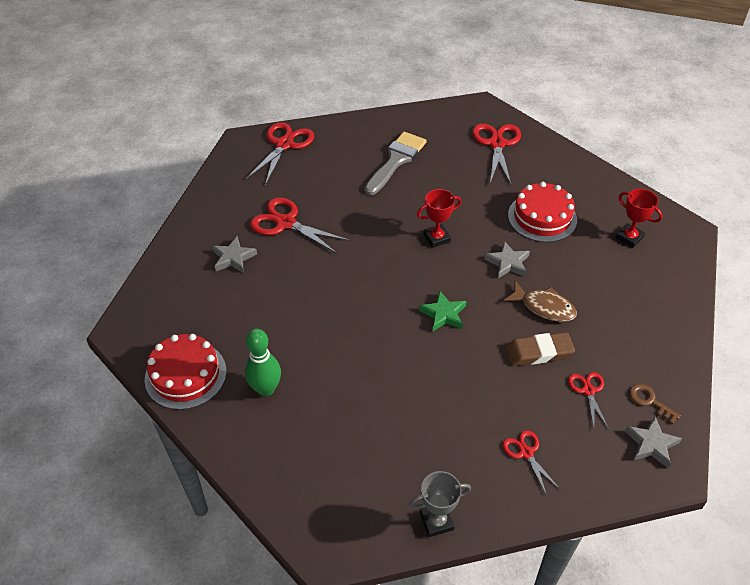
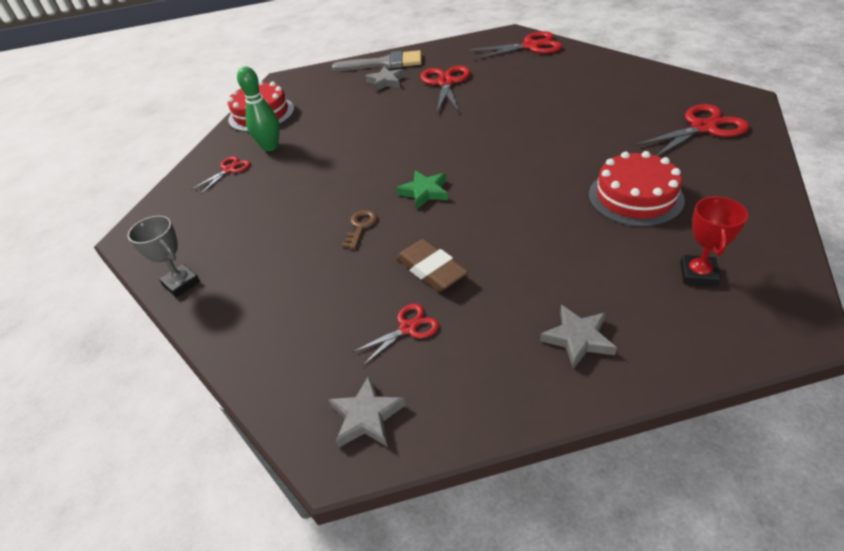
camera: 65 degrees right, 5 degrees down
grey brush [365,132,426,195] -> grey brush moved to [332,50,422,71]
red trophy [417,189,462,248] -> none
grey star [484,241,530,278] -> grey star moved to [540,305,617,369]
red scissors [502,430,560,495] -> red scissors moved to [192,156,250,194]
brown fish [503,281,577,322] -> none
brown key [629,384,681,424] -> brown key moved to [341,210,378,249]

